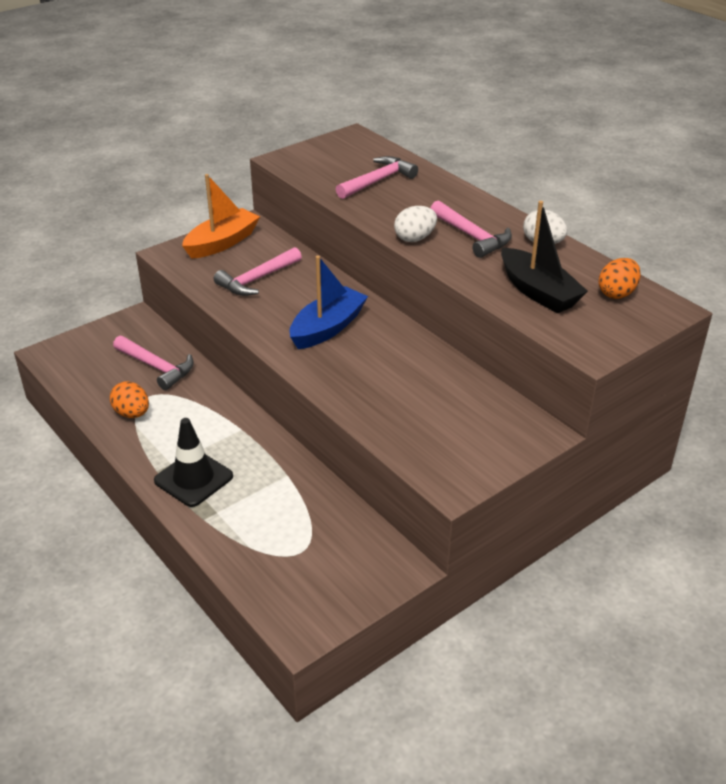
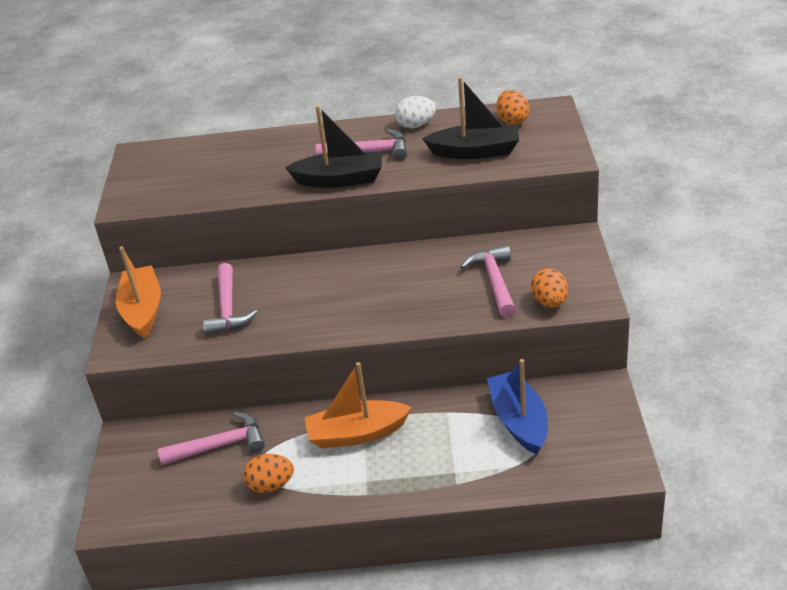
camera: 50 degrees left, 0 degrees up
black traffic cone [154,418,233,507] -> none
blue boat [290,255,368,349] -> blue boat moved to [487,359,548,455]
pink hammer [336,156,418,199] -> pink hammer moved to [460,245,516,318]
white egg [394,206,437,242] -> black boat [285,105,382,188]
none -> orange boat [304,362,412,449]
none -> orange egg [531,268,568,308]

